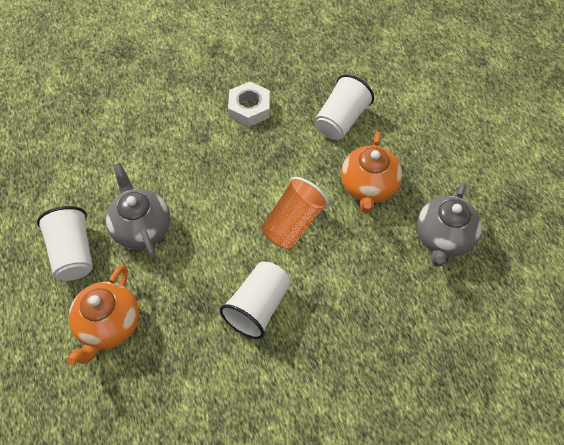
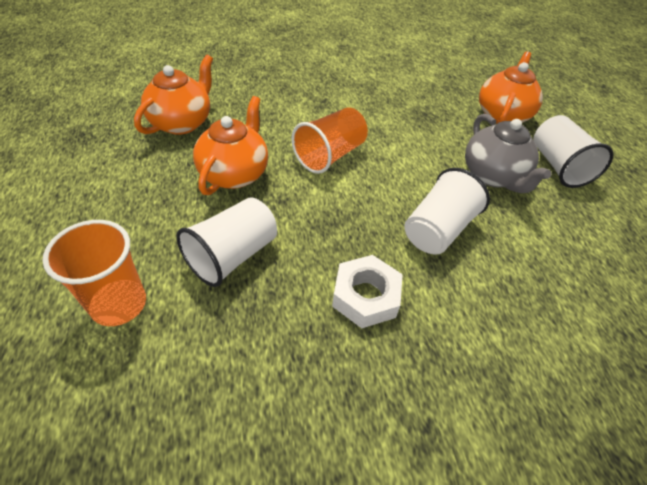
camera: 175 degrees left, 10 degrees down
white cup [220,262,291,339] -> white cup moved to [404,168,490,255]
grey teapot [417,182,482,267] -> orange teapot [134,55,213,135]
none -> orange cup [42,220,146,326]

